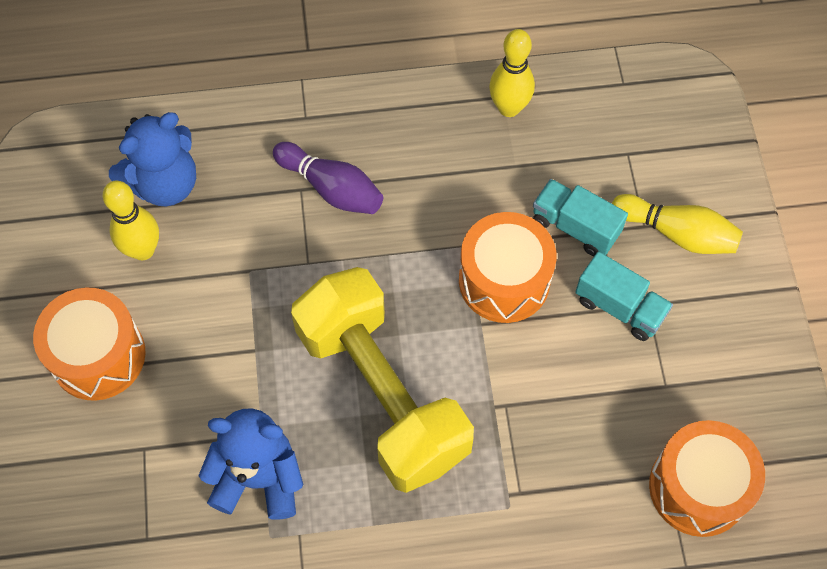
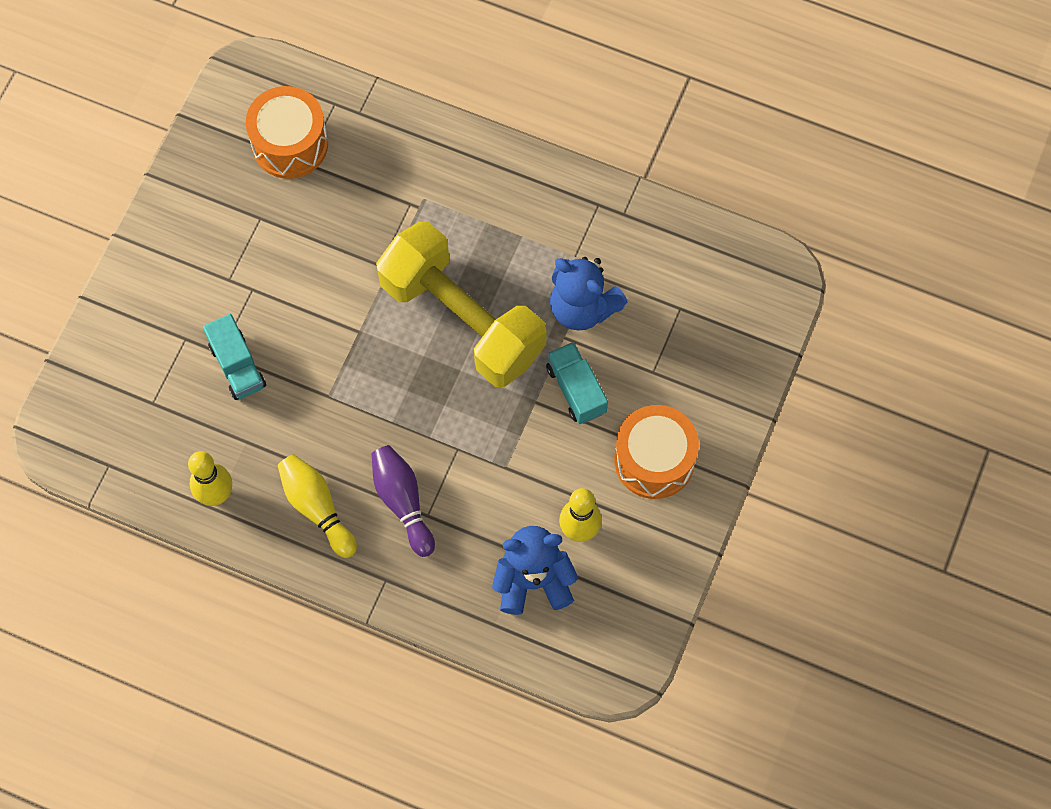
camera: 150 degrees left, 5 degrees up
yellow dumbbell [291,267,474,493] -> yellow dumbbell turned 45 degrees counterclockwise [376,222,547,387]
orange drum [459,212,556,323] -> none
turquoise truck [575,252,673,341] -> turquoise truck moved to [546,342,608,424]
yellow bowling pin [612,194,743,254] -> yellow bowling pin moved to [277,454,357,558]

